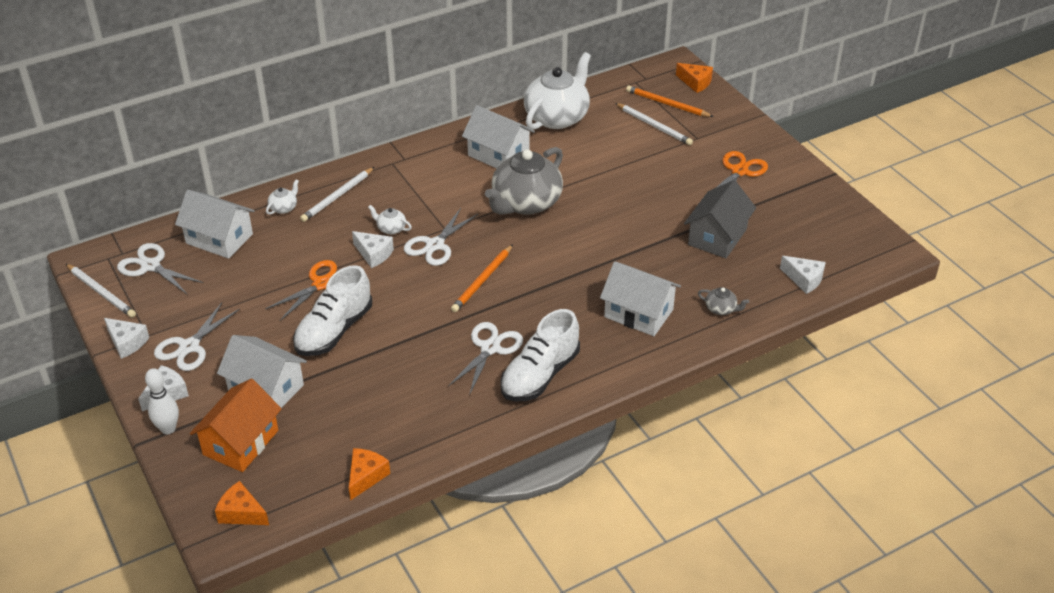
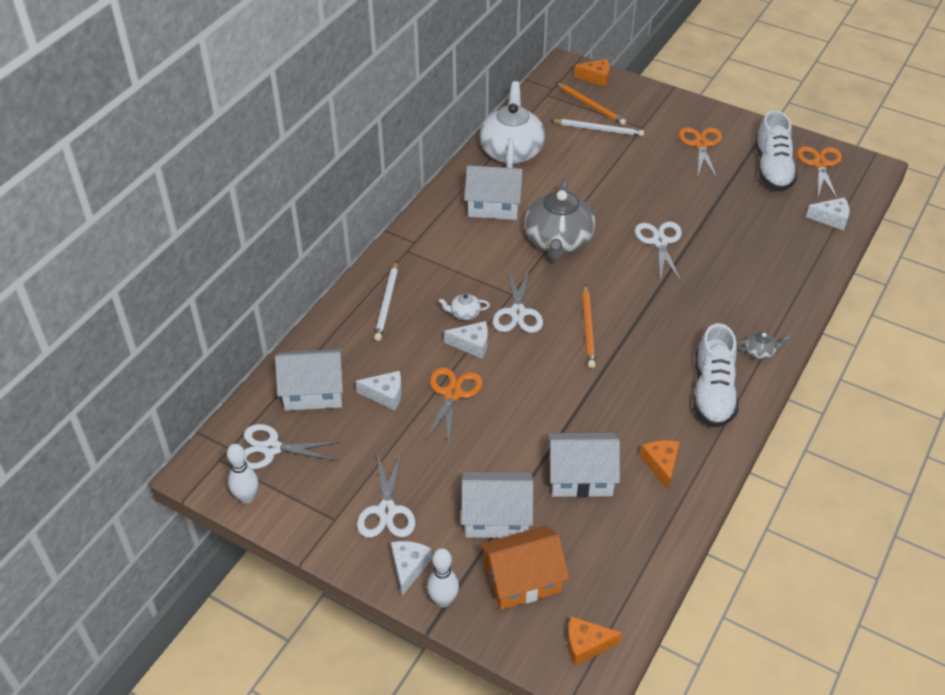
camera: 30 degrees left, 5 degrees up
white pencil [66,264,136,318] -> white bowling pin [227,444,258,504]
white cheese [104,318,149,359] -> white cheese moved to [356,371,402,410]
orange house [190,379,282,472] -> orange house turned 75 degrees clockwise [479,525,569,610]
white teapot [266,179,299,215] -> none
white shoe [293,265,372,356] -> white shoe moved to [755,110,798,191]
orange cheese [349,448,390,501] -> orange cheese moved to [640,440,680,490]
white scissors [448,322,523,395] -> white scissors moved to [635,222,682,281]
white house [600,262,681,336] -> white house moved to [547,433,620,498]
orange pencil [626,85,714,117] -> orange pencil turned 135 degrees counterclockwise [556,83,626,125]
grey house [684,180,756,258] -> none
grey teapot [698,287,749,315] -> grey teapot moved to [737,332,790,360]
none -> orange scissors [797,146,842,199]

